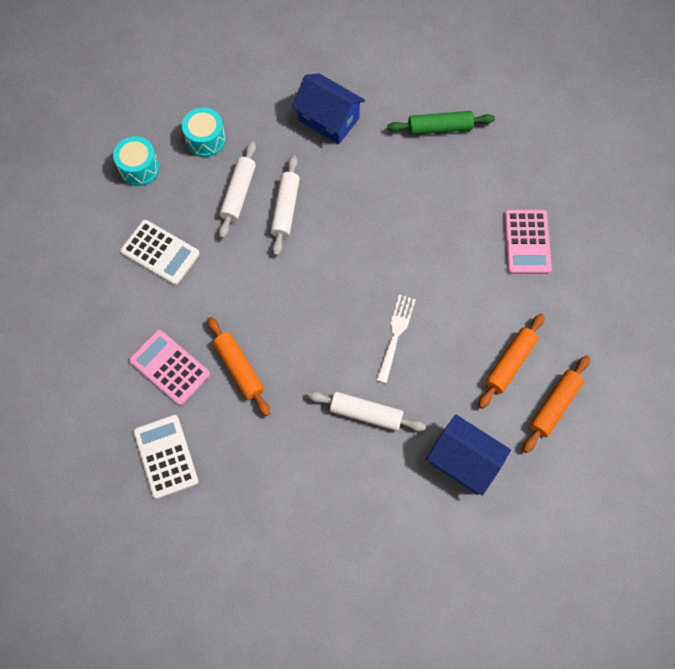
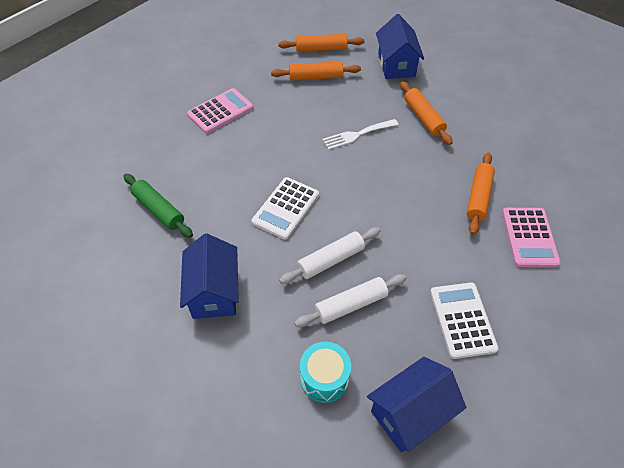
camera: 130 degrees left, 15 degrees down
turquoise drum [113,136,159,186] -> blue house [367,357,466,452]
white calculator [133,415,199,499] -> white calculator moved to [252,177,319,240]
white rolling pin [308,391,426,431] -> orange rolling pin [400,81,453,145]

